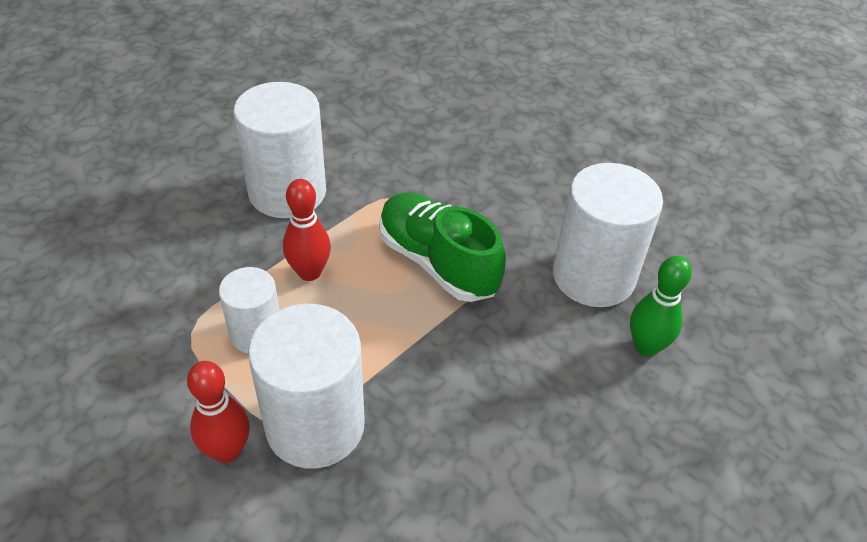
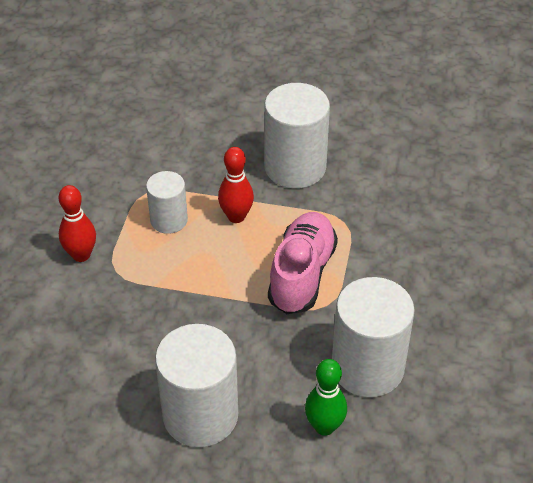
camera: 60 degrees right, 0 degrees up
white cylinder [248,304,365,469] -> white cylinder moved to [155,324,238,447]
green shoe [379,193,506,302] -> pink shoe [268,212,338,314]

